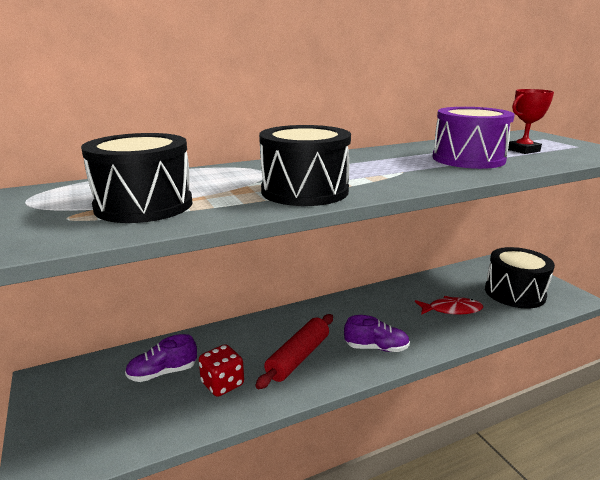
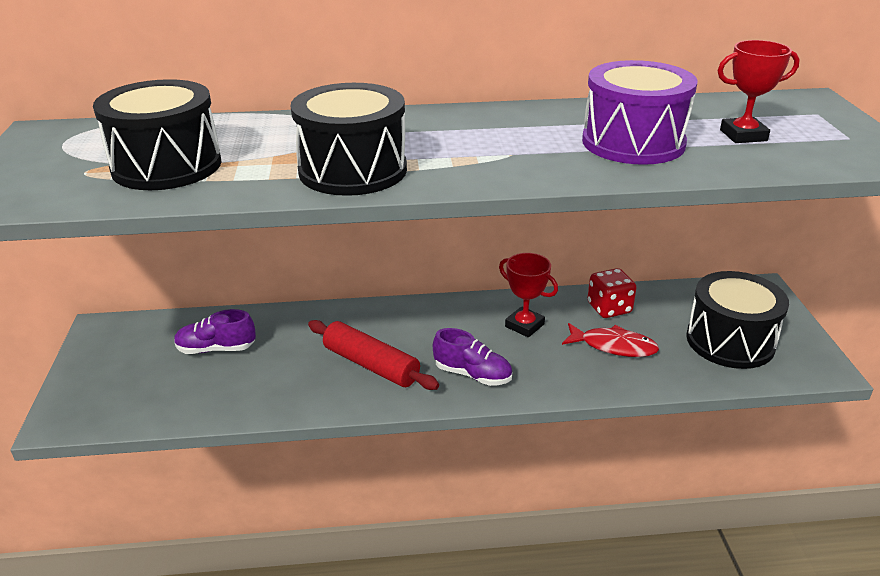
camera: 20 degrees right, 10 degrees up
red dice [199,344,244,397] -> red dice moved to [587,268,636,318]
red rolling pin [255,314,333,389] -> red rolling pin turned 75 degrees clockwise [308,320,439,390]
none -> red trophy [499,253,558,337]

